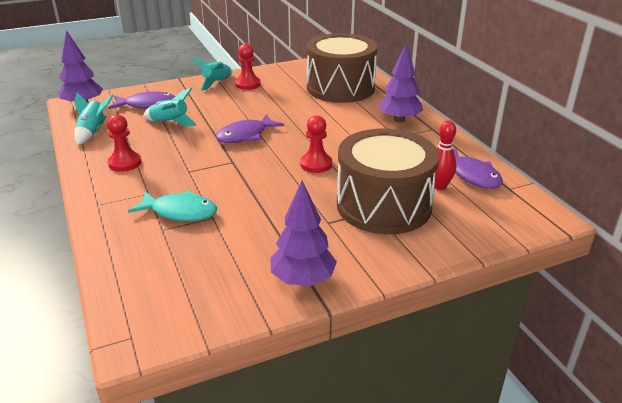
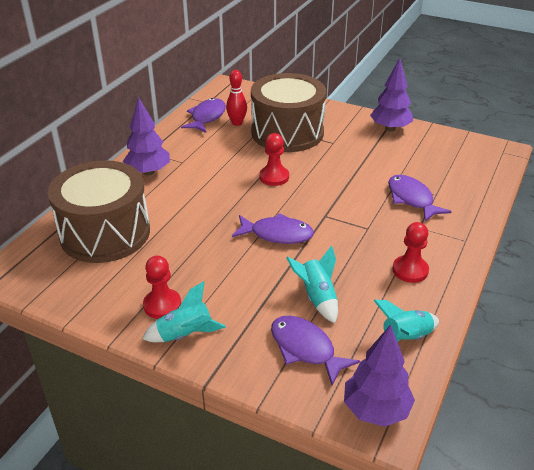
camera: 130 degrees left, 5 degrees up
turquoise fish [128,190,217,221] -> purple fish [388,175,452,222]

